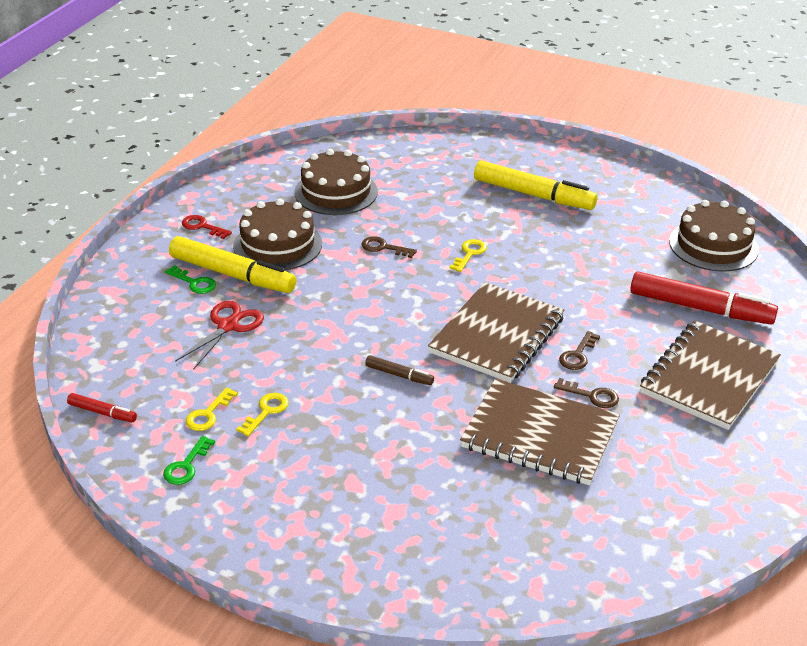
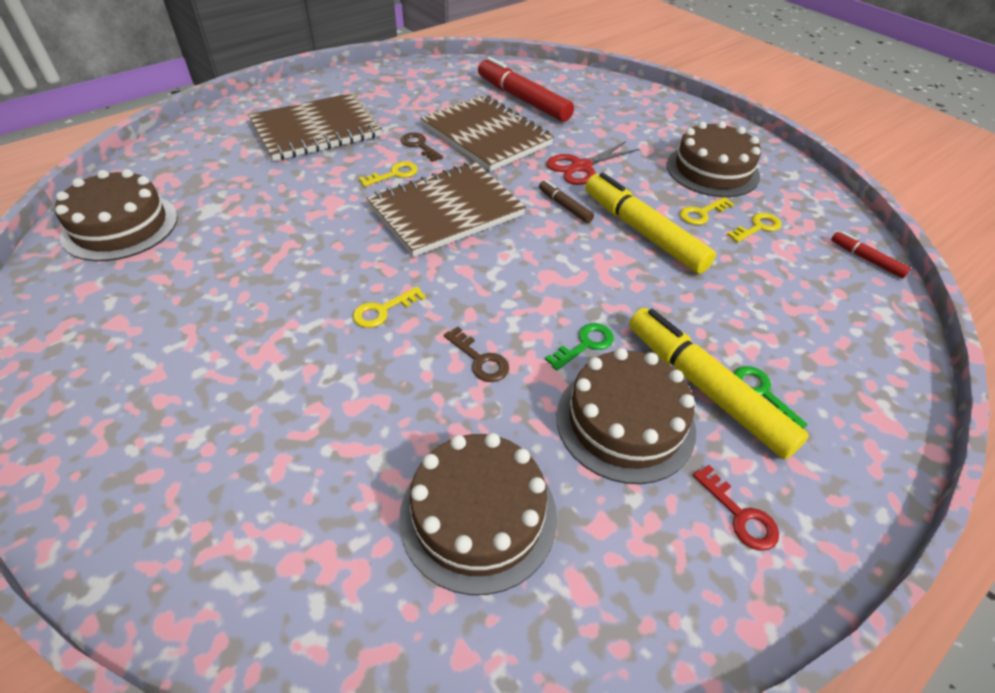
camera: 155 degrees left, 10 degrees up
green key [163,436,215,485] -> green key moved to [545,323,614,370]
red scissors [175,301,264,370] -> red scissors moved to [546,141,639,185]
yellow marker [474,160,597,210] -> yellow marker moved to [585,172,716,274]
brown key [559,331,600,370] -> yellow key [359,162,418,187]
red marker [630,272,778,325] -> red marker moved to [478,57,574,122]
none -> brown cake [666,121,761,197]

